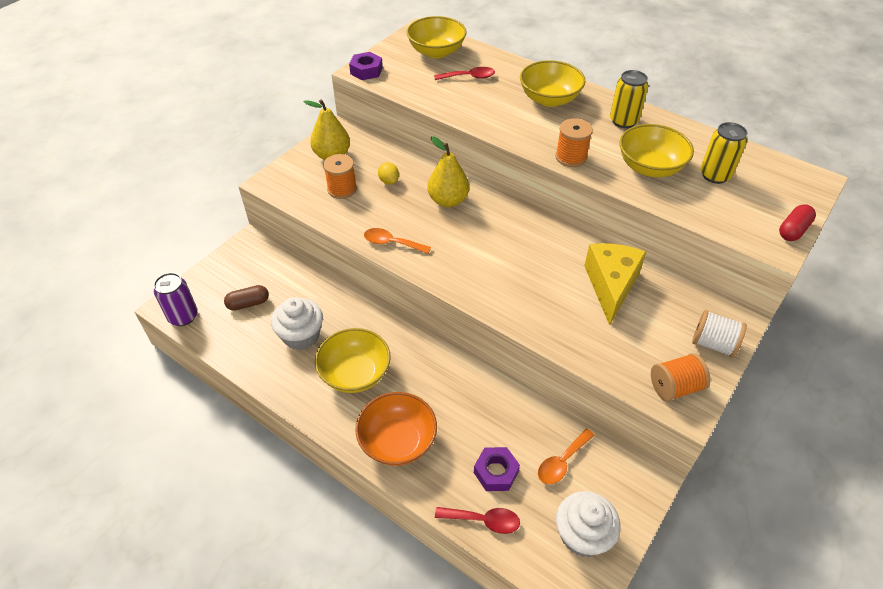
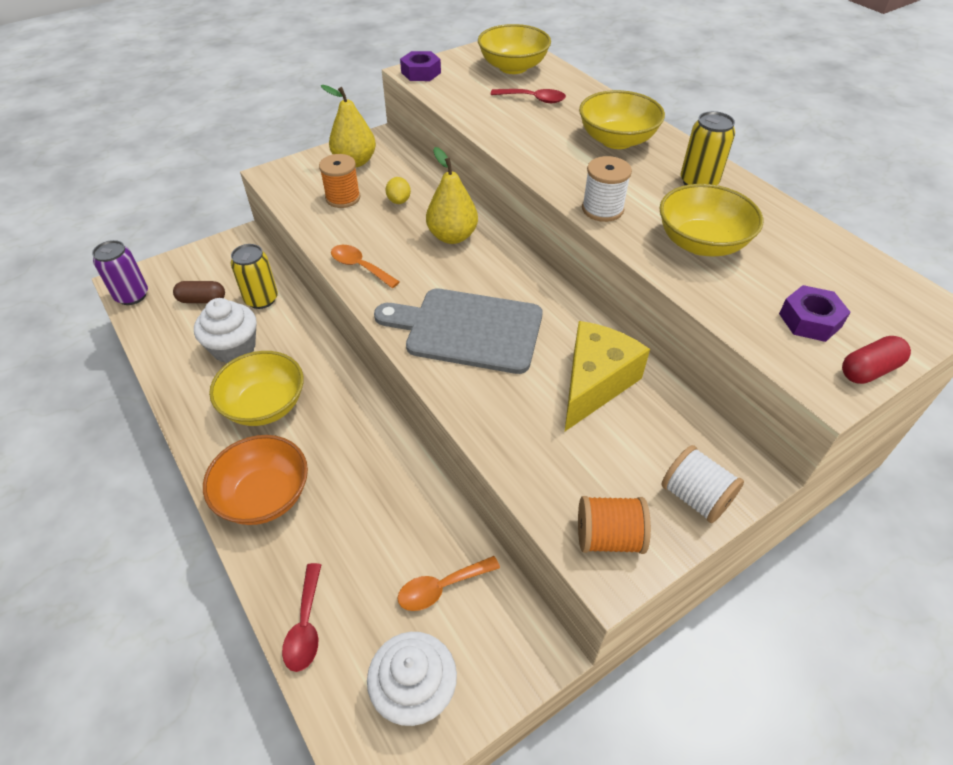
camera: 20 degrees right, 0 degrees up
red spoon [435,507,520,534] -> red spoon turned 60 degrees clockwise [282,563,321,672]
purple nut [474,447,520,491] -> purple nut moved to [779,285,851,342]
orange spool [555,118,593,167] -> white spool [582,156,632,222]
yellow can [700,122,747,184] -> yellow can moved to [231,244,278,309]
none -> grey cutting board [374,288,543,374]

